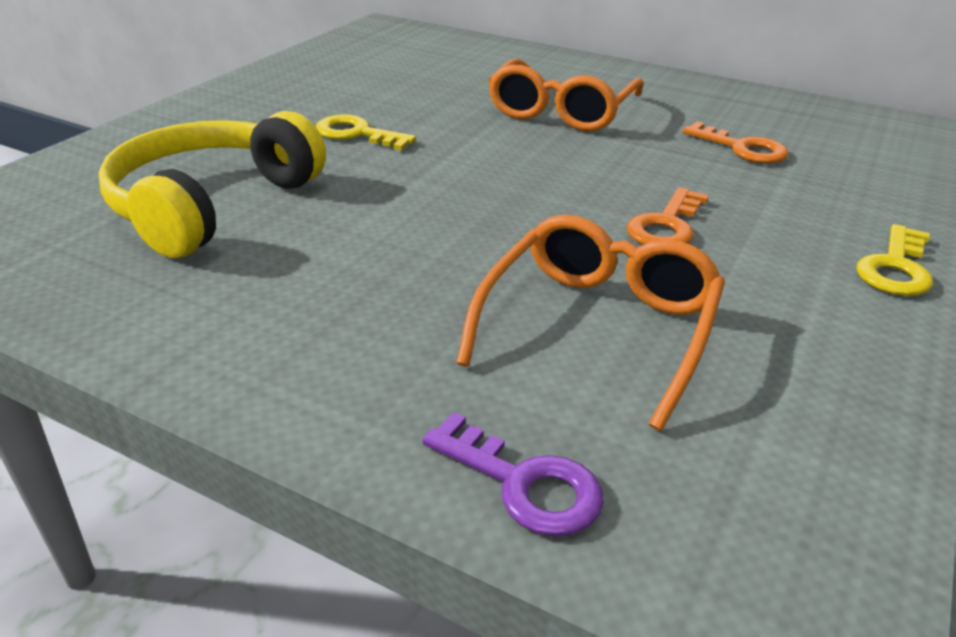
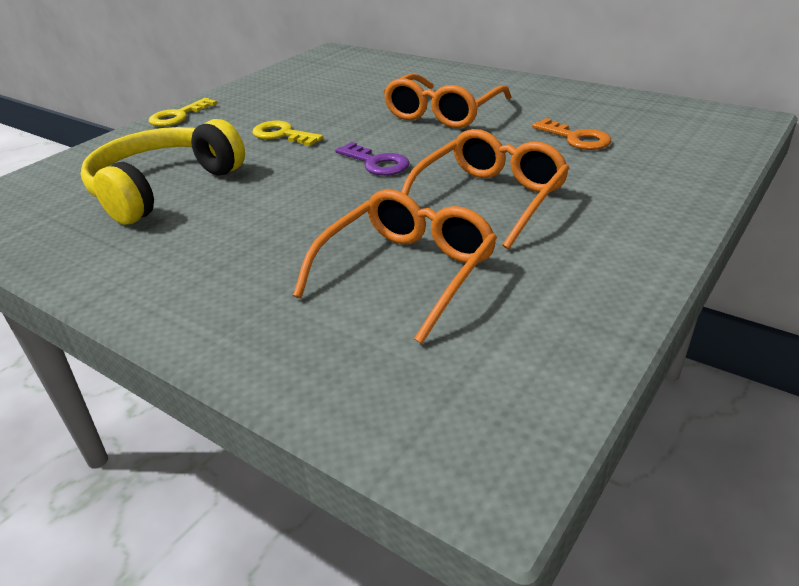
camera: 10 degrees right, 0 degrees up
purple key [422,412,604,537] -> purple key moved to [335,142,410,176]
orange key [627,187,709,245] -> orange glasses [402,129,570,250]
yellow key [856,224,933,296] -> yellow key moved to [149,98,217,127]

